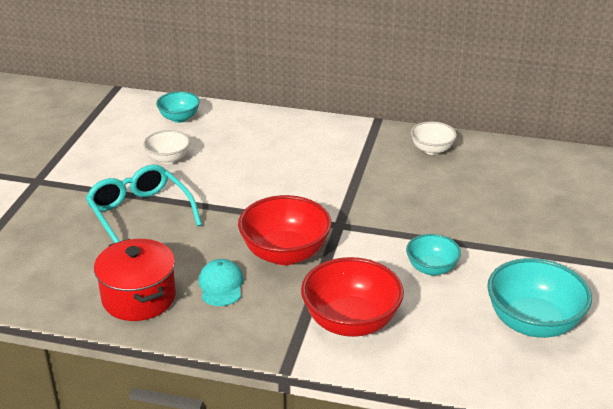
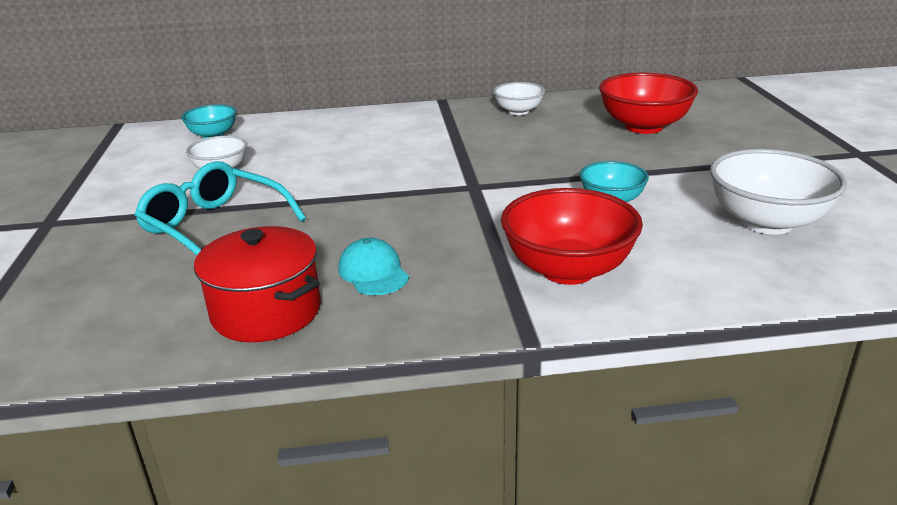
camera: 20 degrees left, 5 degrees down
red bowl [238,195,332,265] -> red bowl moved to [599,73,698,134]
turquoise bowl [487,258,592,338] -> white bowl [710,149,847,235]

